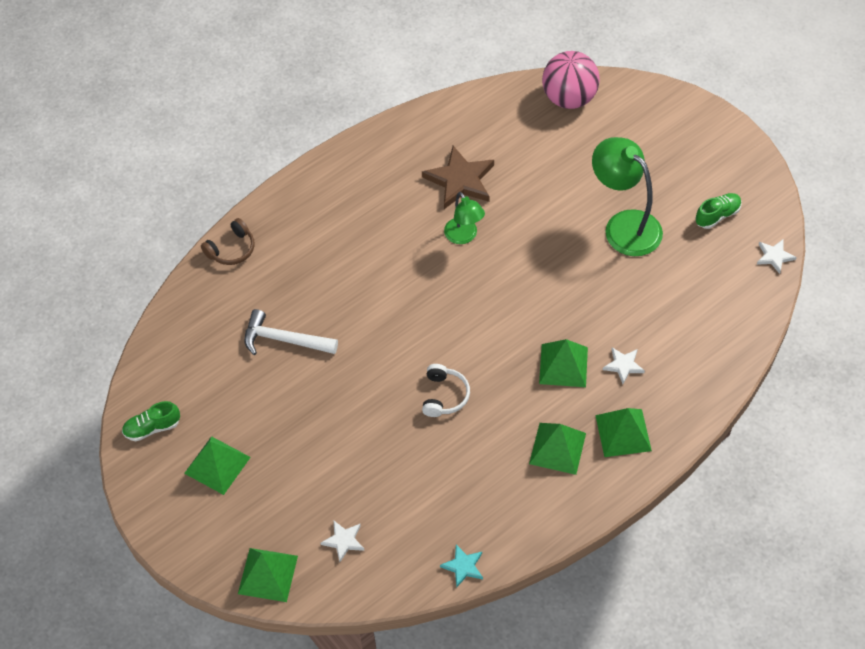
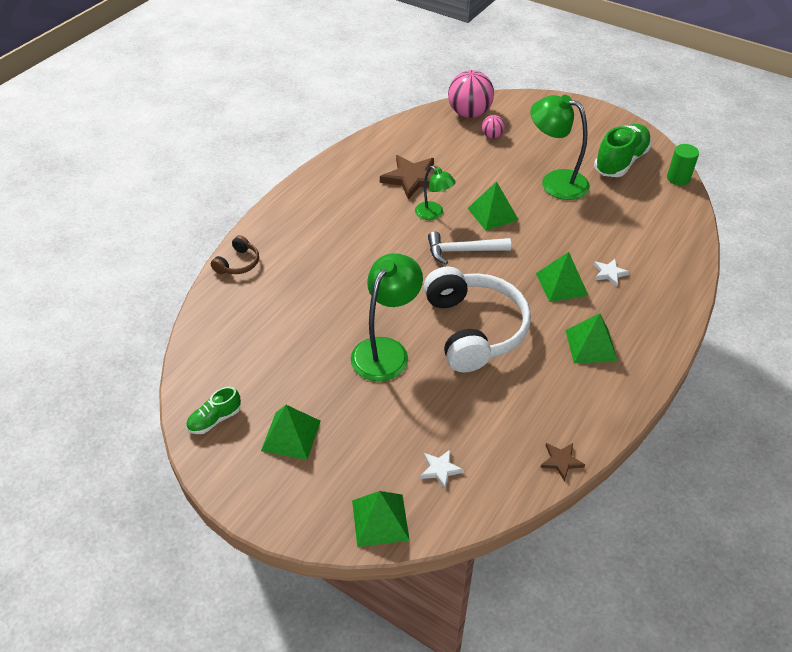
camera: 20 degrees left, 10 degrees down
white hammer [244,309,338,355] -> white hammer moved to [428,232,511,265]
white headphones [422,364,470,417] -> white headphones [424,266,531,372], size x2.28
turquoise star [440,544,483,587] -> brown star [540,443,585,481]
green pyramid [595,408,652,457] -> green pyramid moved to [467,181,519,231]
green shoe [695,193,742,229] -> green shoe [594,124,652,177], size x1.91
white star [757,240,797,274] -> green cylinder [667,144,699,186]
none -> green lamp [351,253,423,382]
none -> pink ball [482,115,505,139]

